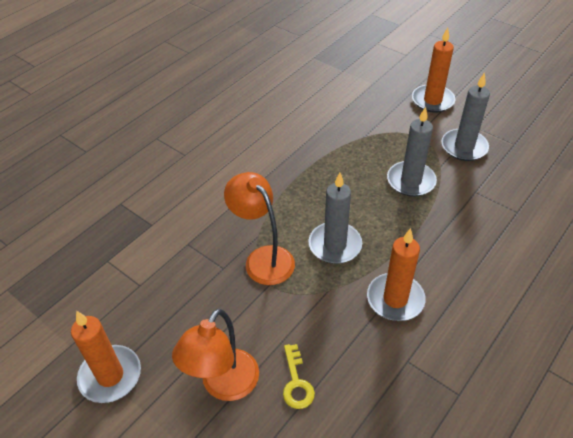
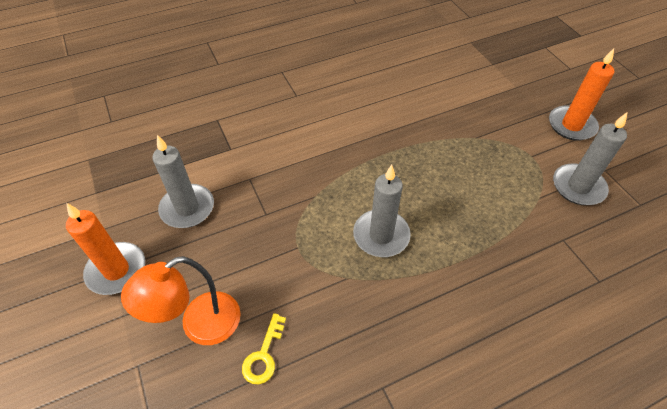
camera: 25 degrees right, 5 degrees up
orange lamp [224,172,295,285] -> none
orange candle [367,228,426,321] -> none
grey candle [387,107,437,197] -> grey candle moved to [152,135,214,228]

